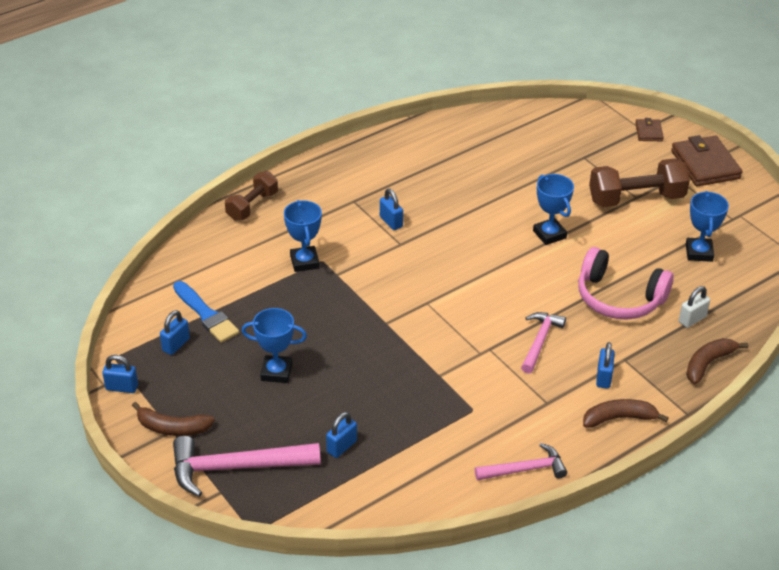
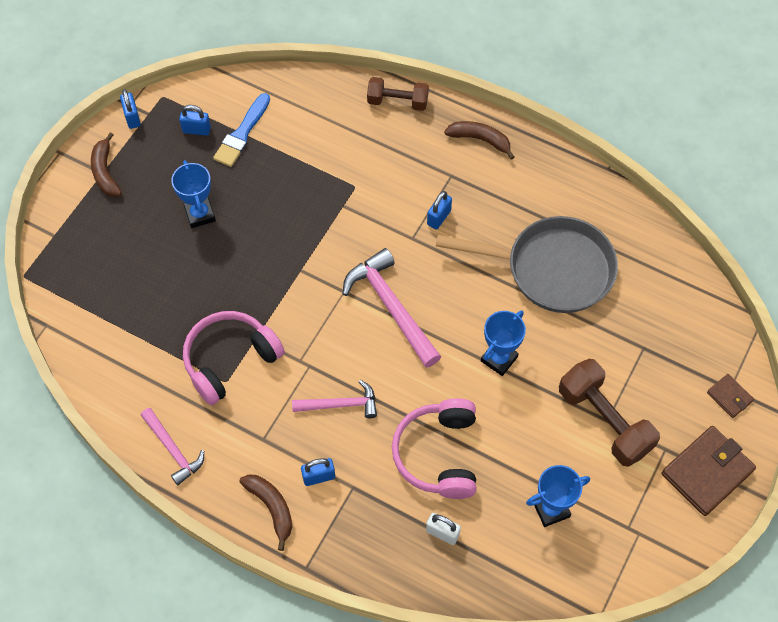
camera: 65 degrees right, 20 degrees up
pink hammer [173,436,321,497] -> pink hammer moved to [343,248,441,368]
blue trophy [284,200,322,272] -> none
blue padlock [326,412,357,458] -> none
brown wallet [635,118,664,141] -> brown wallet turned 75 degrees clockwise [707,374,754,418]
brown banana [686,338,748,384] -> brown banana moved to [444,121,515,160]
none -> pink headphones [183,311,285,405]
none -> grey pan [436,216,618,313]

